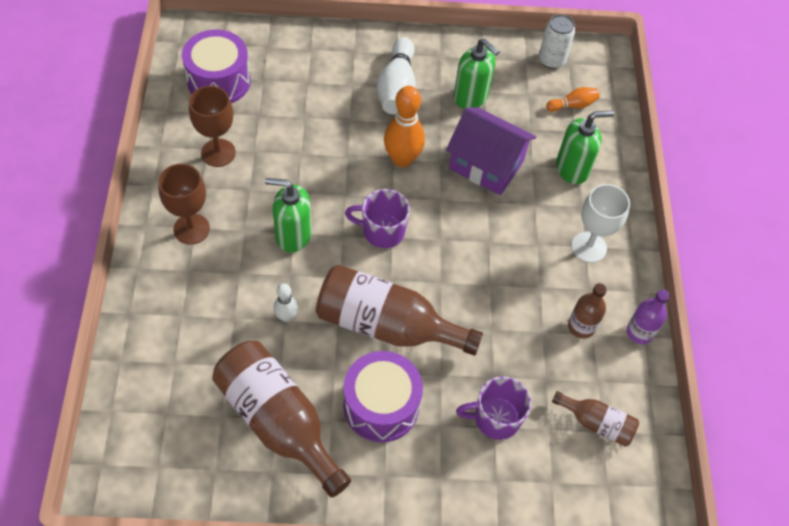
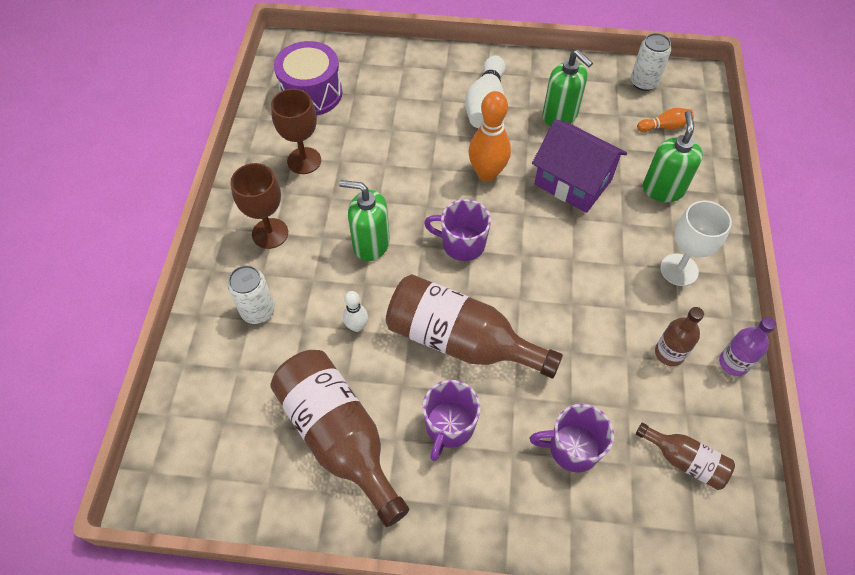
camera: 10 degrees right, 0 degrees up
purple drum [343,351,423,442] -> purple mug [423,380,481,461]
green soap dispenser [556,111,614,184] -> green soap dispenser turned 75 degrees counterclockwise [643,111,703,202]
none -> white can [228,265,275,324]

